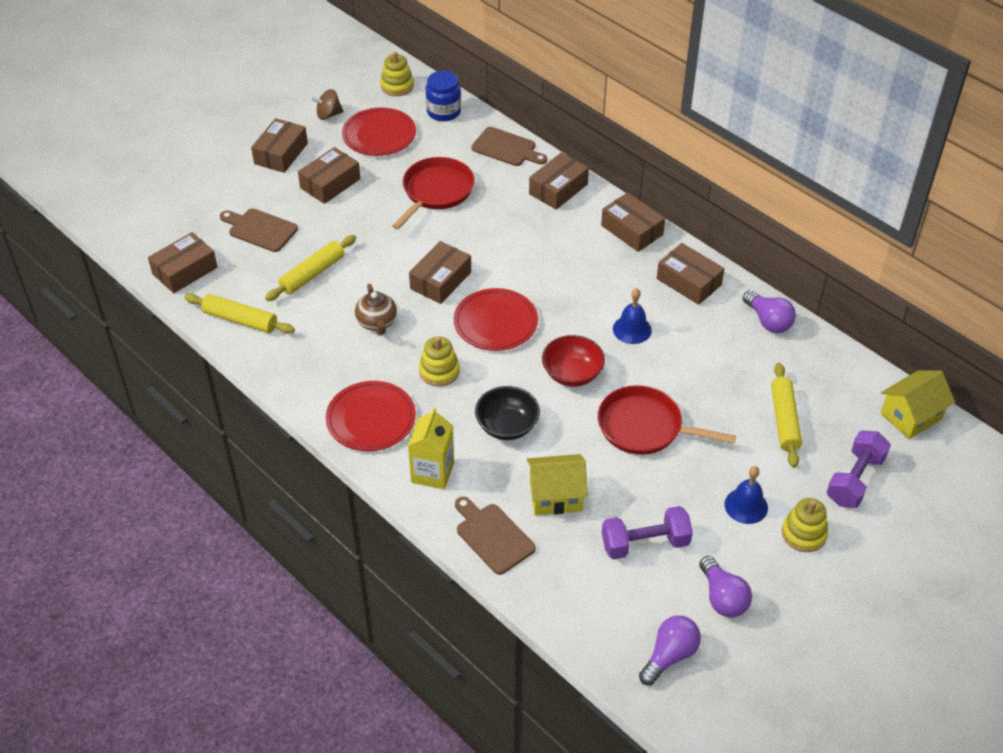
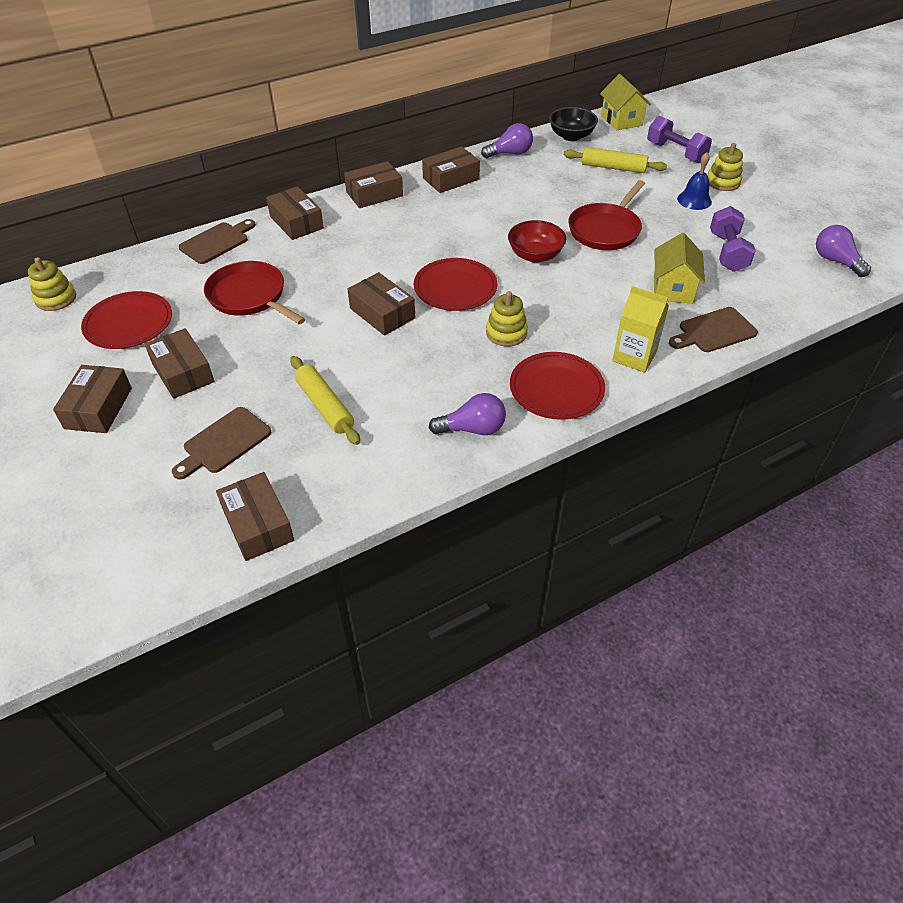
camera: 75 degrees left, 0 degrees up
yellow rolling pin [184,294,295,334] -> none
brown box [251,118,308,173] -> brown box turned 60 degrees clockwise [53,365,132,433]
brown spinning top [310,89,344,120] -> none
brown teapot [355,284,397,335] -> none
blue jar [426,71,461,121] -> none
black bowl [475,386,540,440] -> black bowl moved to [549,107,598,141]
blue bell [613,288,652,344] -> none
purple light bulb [699,556,752,618] -> purple light bulb moved to [429,393,506,435]

